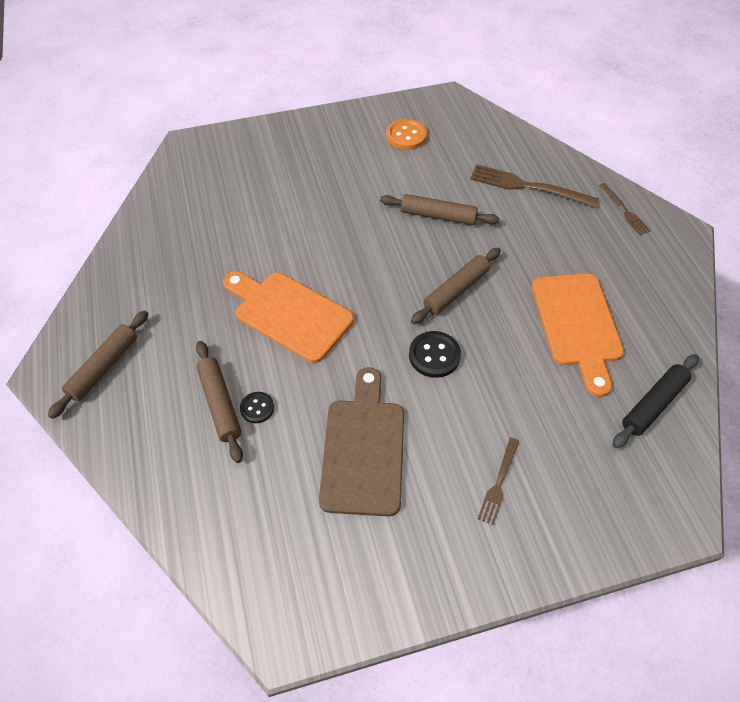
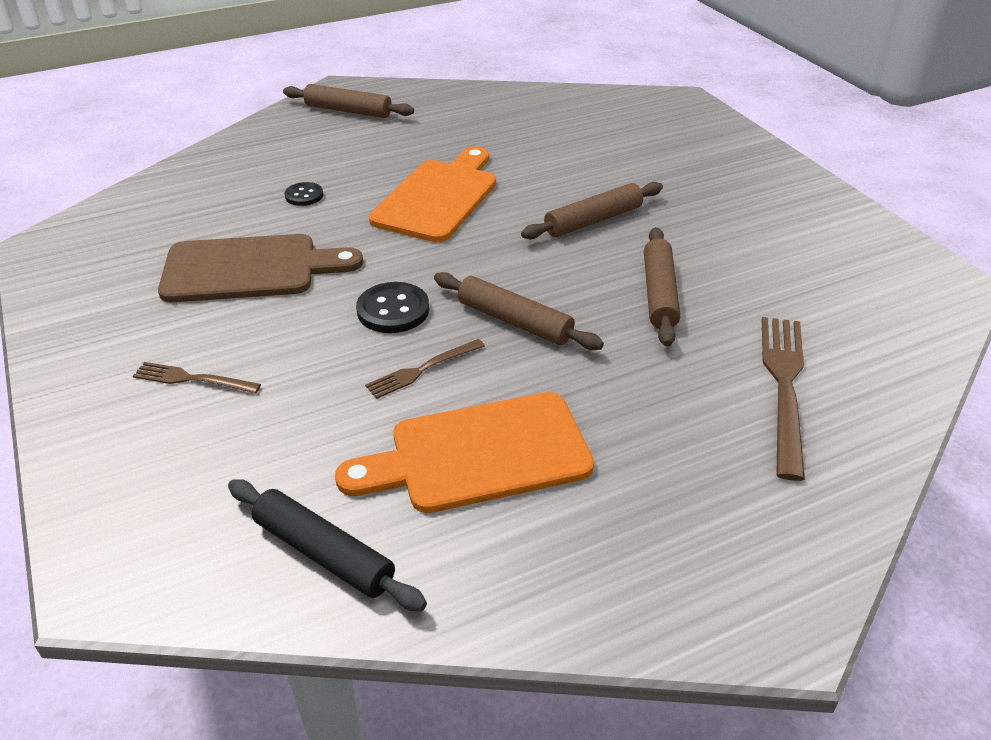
camera: 80 degrees right, 15 degrees down
brown rolling pin [196,341,243,463] -> brown rolling pin moved to [521,182,663,239]
orange button [386,119,427,150] -> none
brown fork [599,183,651,235] -> brown fork moved to [365,339,485,399]

